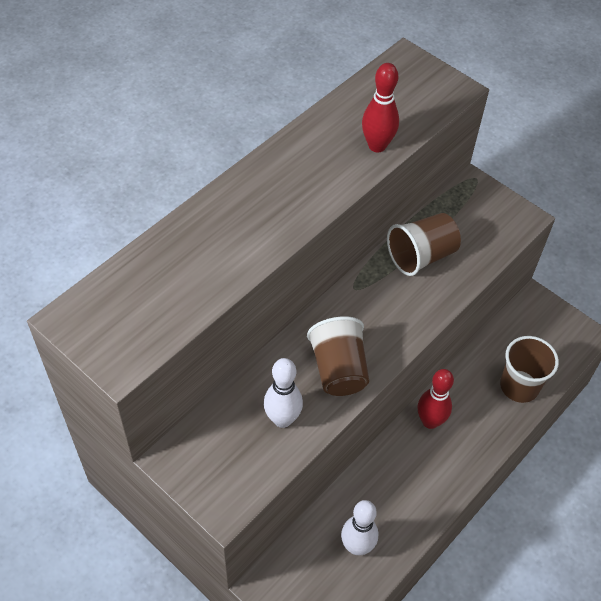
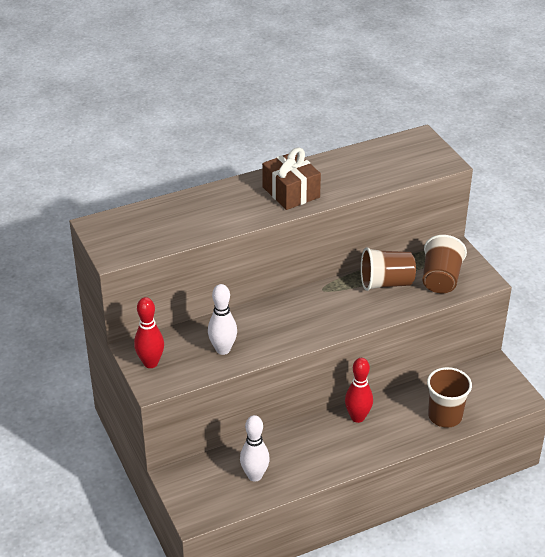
camera: 25 degrees right, 15 degrees down
brown cup [307,316,369,396] -> brown cup moved to [423,235,467,293]
red bowling pin [362,63,399,152] -> red bowling pin moved to [134,297,164,368]
none -> brown gift [262,148,321,210]

